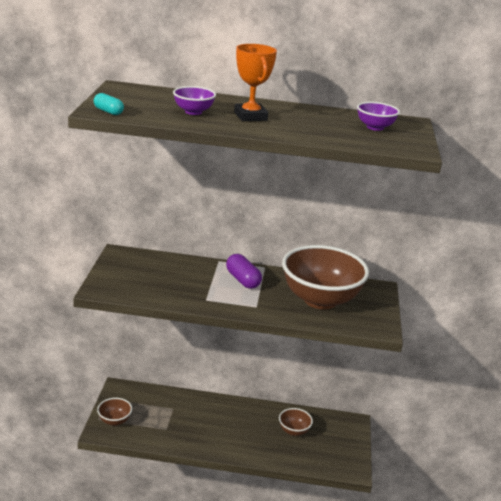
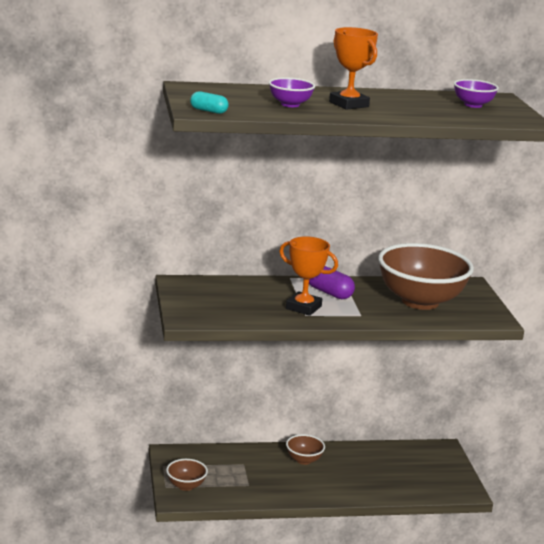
camera: 15 degrees left, 5 degrees down
brown bowl [279,408,313,436] -> brown bowl moved to [286,434,325,465]
none -> orange trophy [279,236,338,316]

